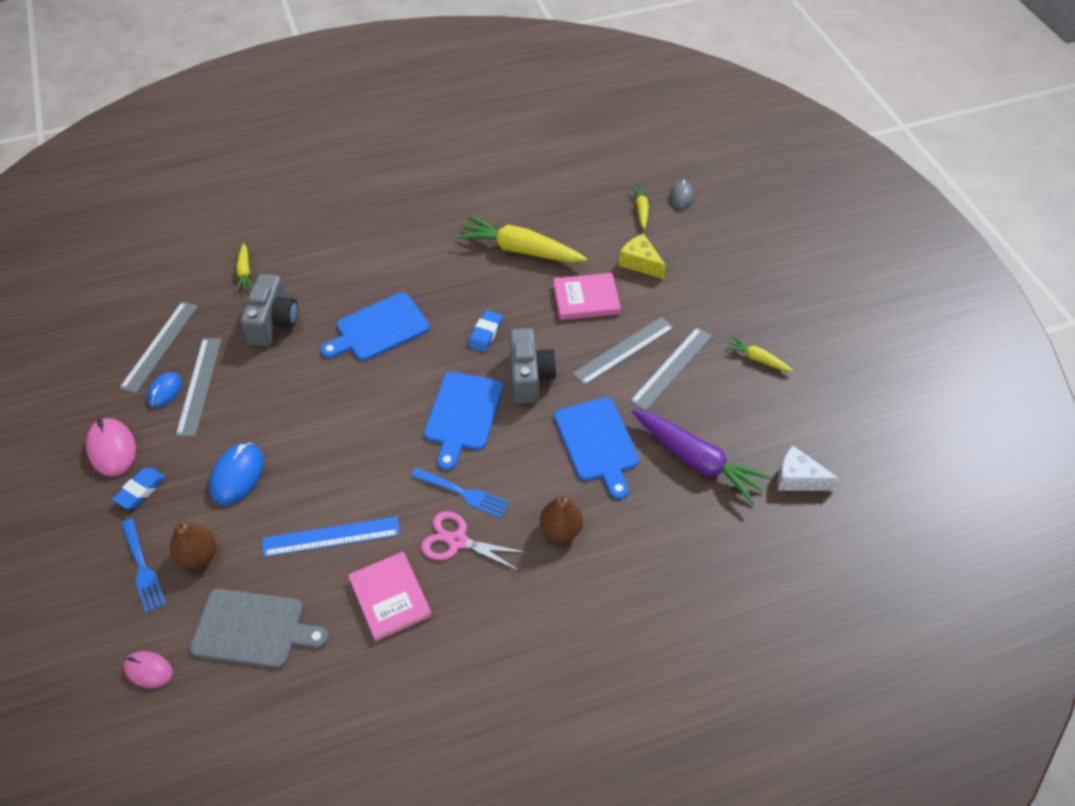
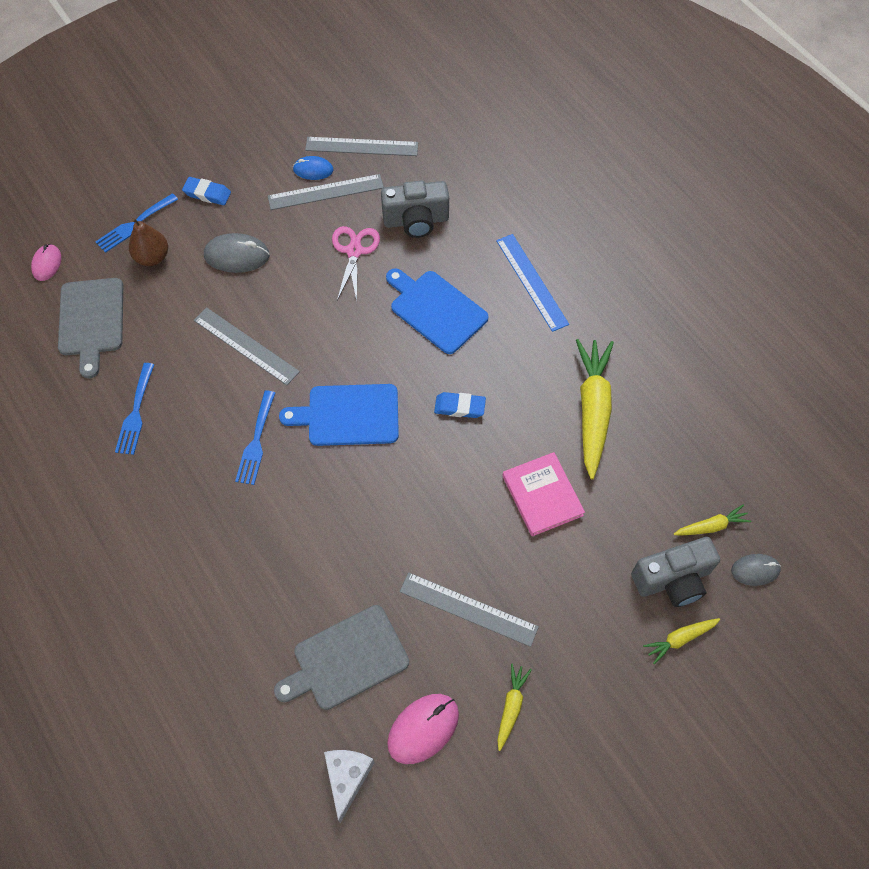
camera: 75 degrees right, 10 degrees up
pink mouse [86,418,136,477] -> pink mouse moved to [387,694,459,764]
blue mouse [209,443,264,505] -> grey mouse [204,233,270,273]
yellow carrot [236,243,252,291] -> yellow carrot moved to [643,618,720,664]
blue ruler [262,517,400,557] -> blue ruler moved to [496,234,569,332]
pink book [348,552,432,642] -> blue fork [115,363,155,455]
pink scissors [421,511,528,571] -> pink scissors moved to [332,226,380,302]
grey camera [509,328,557,404] -> grey camera moved to [631,537,720,607]
brown pear [540,495,583,542] -> none
blue cutting board [554,397,639,500] -> none
grey ruler [572,317,674,385] -> grey ruler moved to [194,307,300,385]
yellow cheese [619,234,666,279] -> none
purple carrot [632,409,773,505] -> grey cutting board [274,605,409,710]

